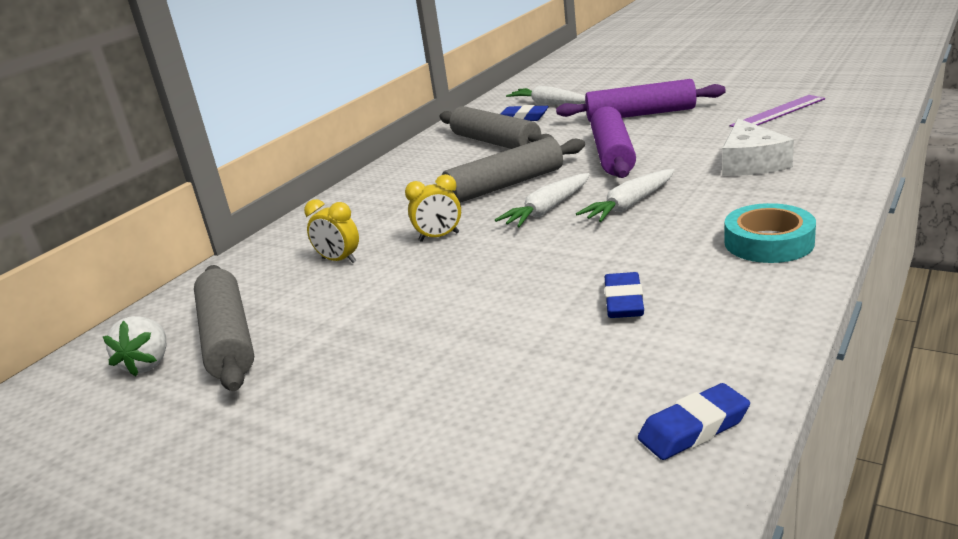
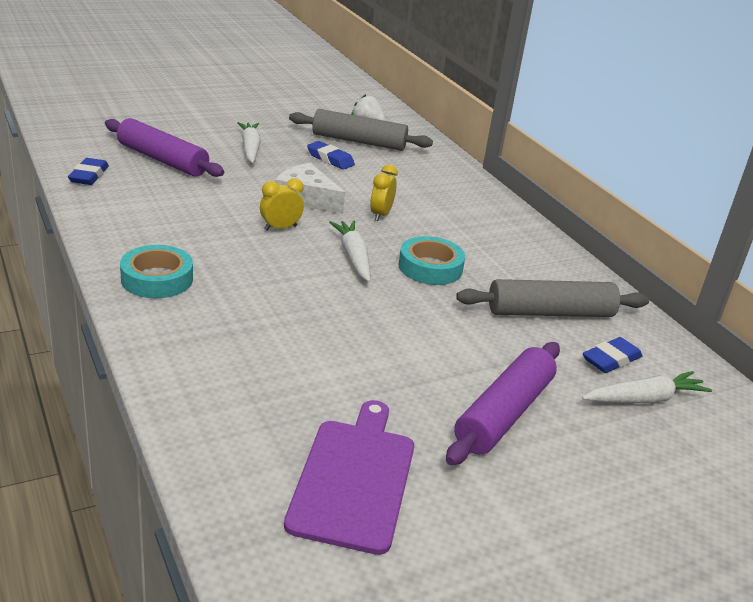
camera: 115 degrees right, 5 degrees up
yellow clock [304,199,359,263] -> yellow clock moved to [260,178,304,231]
grey rolling pin [442,137,585,203] -> turquoise tape [398,236,465,285]
white carrot [576,169,674,222] -> white carrot moved to [237,122,261,163]
purple rolling pin [591,106,636,178] -> purple rolling pin moved to [105,118,224,177]
blue eraser [605,272,644,318] -> blue eraser moved to [307,141,355,170]
white cheese [722,119,794,176] -> white cheese moved to [275,163,345,214]
purple ruler [729,95,825,127] -> purple cutting board [284,400,414,555]

